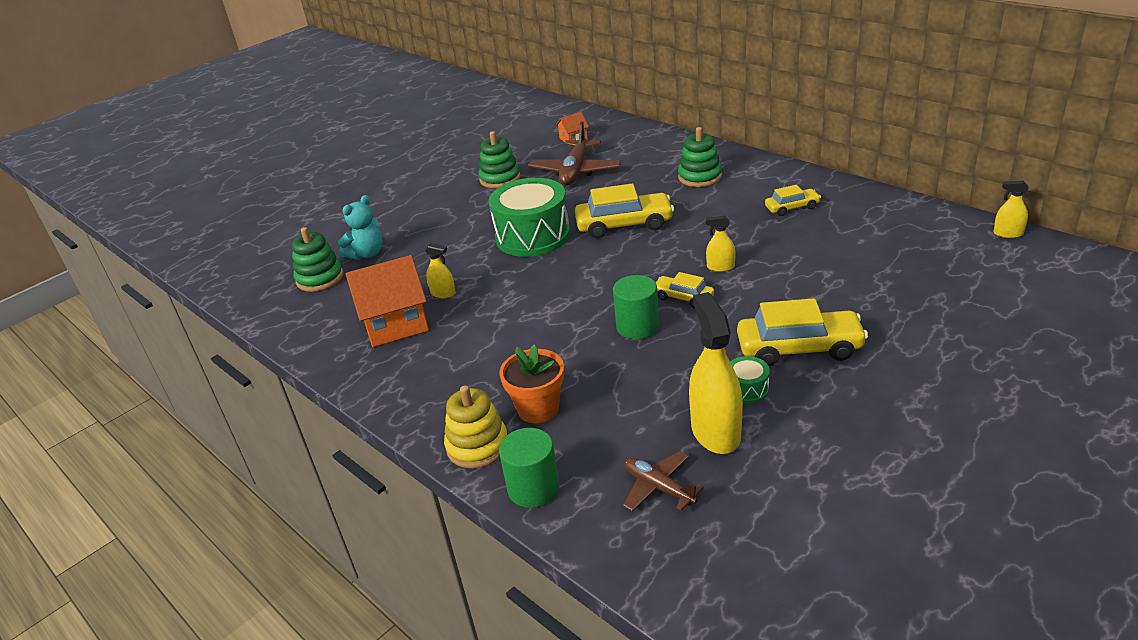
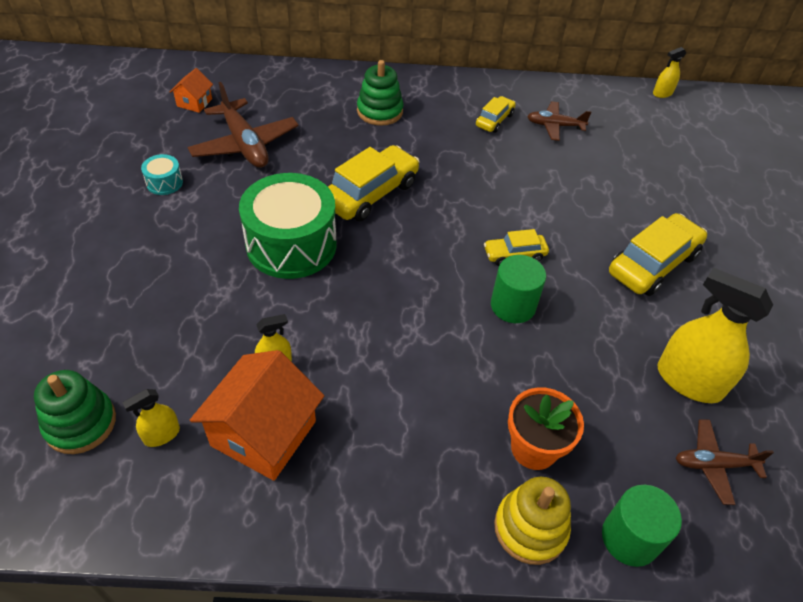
camera: 50 degrees left, 15 degrees up
turquoise teddy bear [338,195,383,260] -> none
green stacking toy [478,131,521,188] -> turquoise drum [141,154,183,195]
yellow spray bottle [706,216,735,272] -> yellow spray bottle moved to [122,389,180,447]
green drum [730,356,770,403] -> none
none -> brown plane [527,101,591,141]

